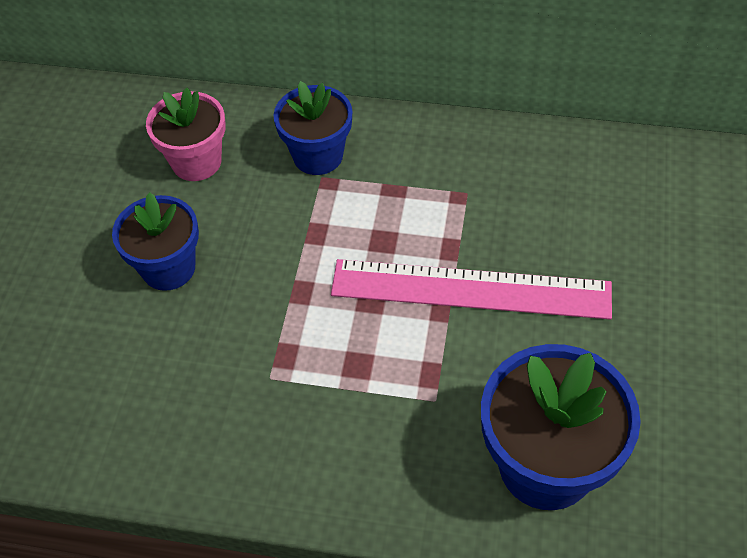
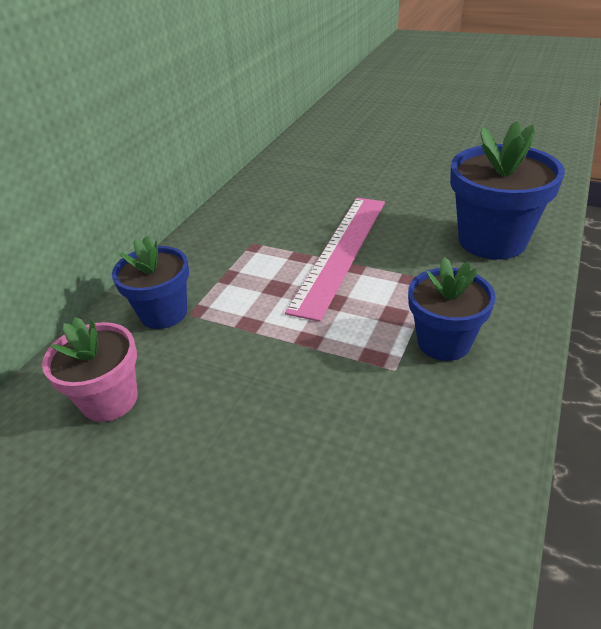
camera: 75 degrees left, 15 degrees down
blue flower pot [112,192,199,291] -> blue flower pot moved to [408,257,496,361]

